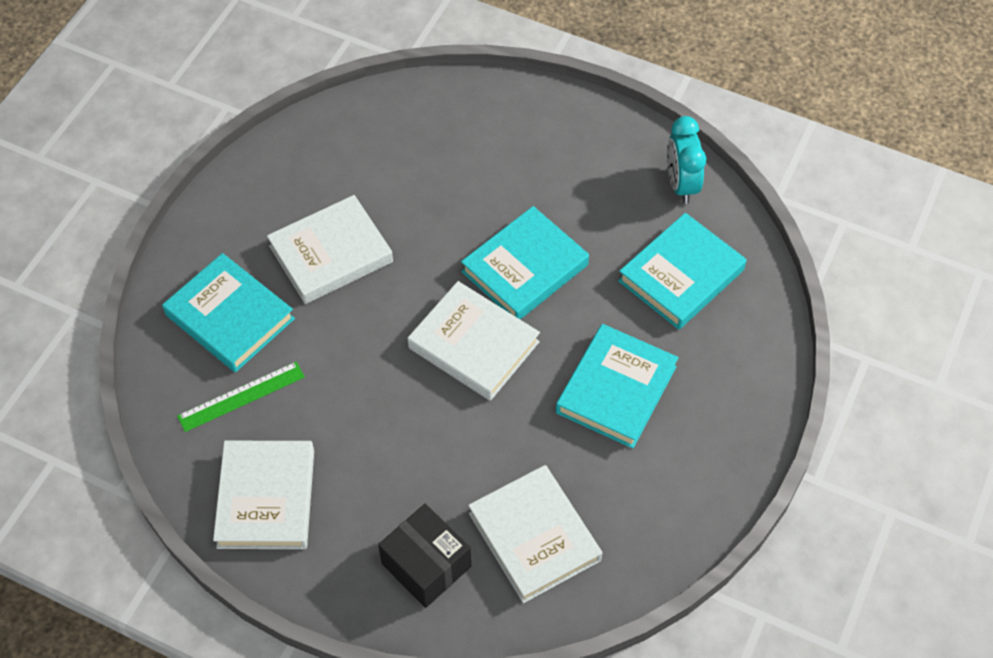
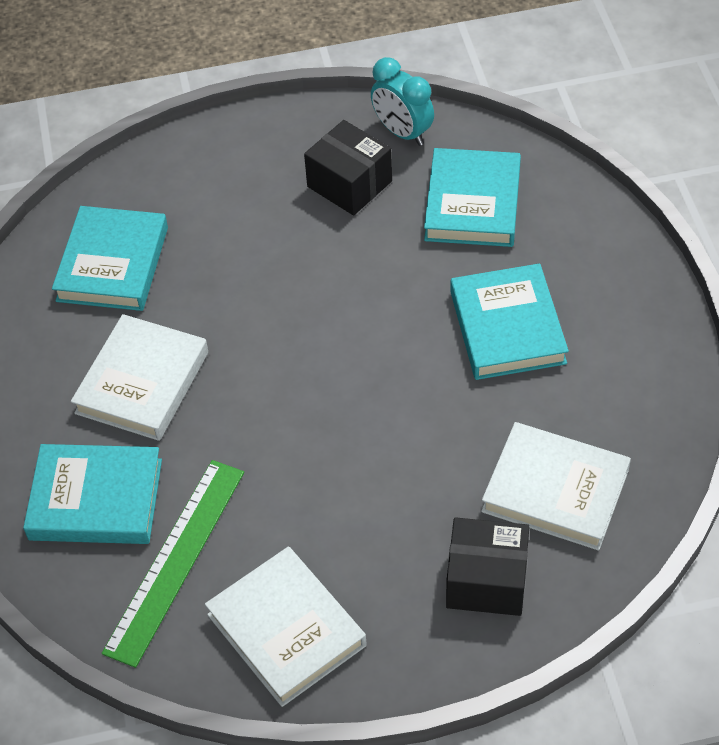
camera: 35 degrees left, 5 degrees down
green ruler [177,362,305,432] -> green ruler [102,460,244,668], size x1.54
white book [408,281,540,401] -> none
turquoise book [461,206,589,320] -> turquoise book moved to [52,206,168,311]
none -> black box [304,120,392,216]

